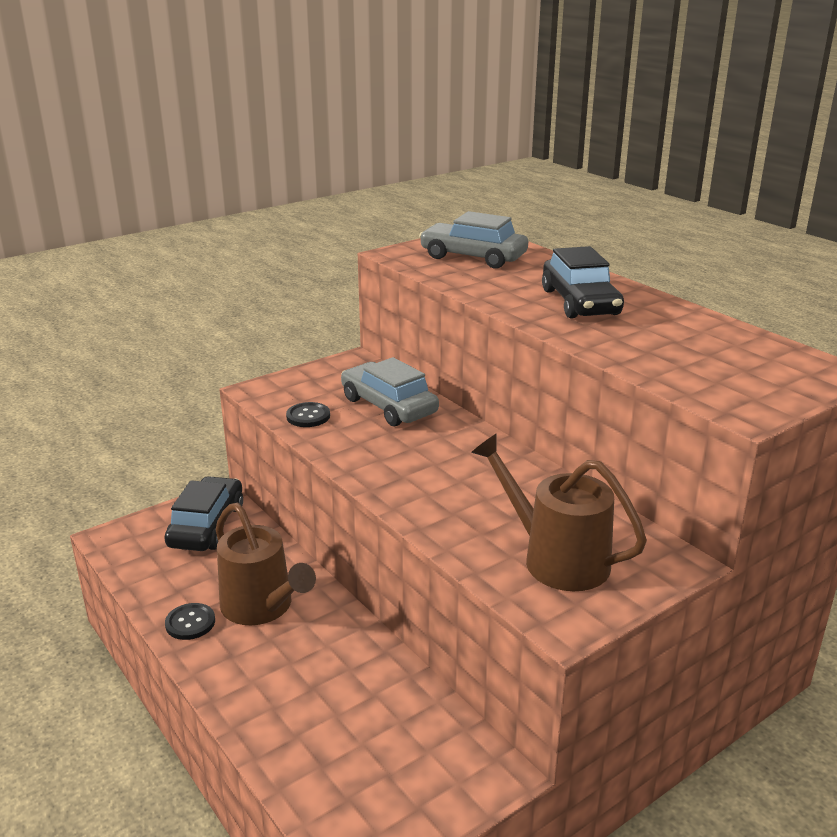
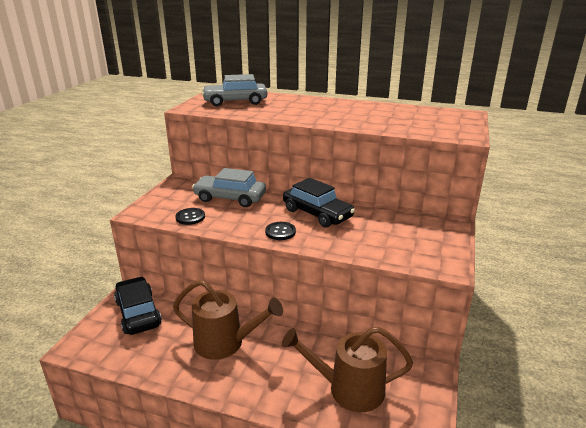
camera: 35 degrees left, 0 degrees up
black button [165,603,215,640] -> black button moved to [265,222,296,240]
brown watering can [471,434,647,591] -> brown watering can moved to [282,327,413,412]
black car [542,246,624,319] -> black car moved to [283,178,355,228]

